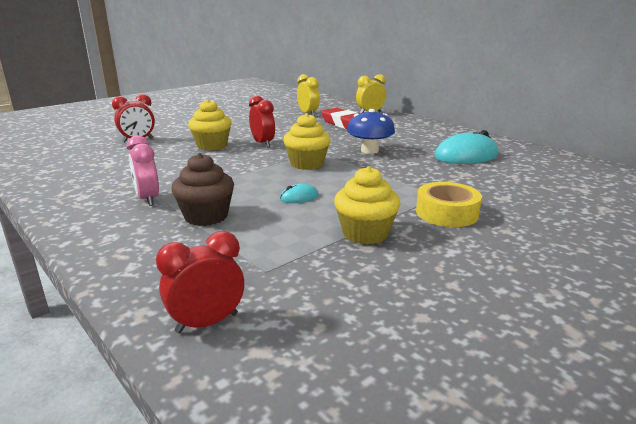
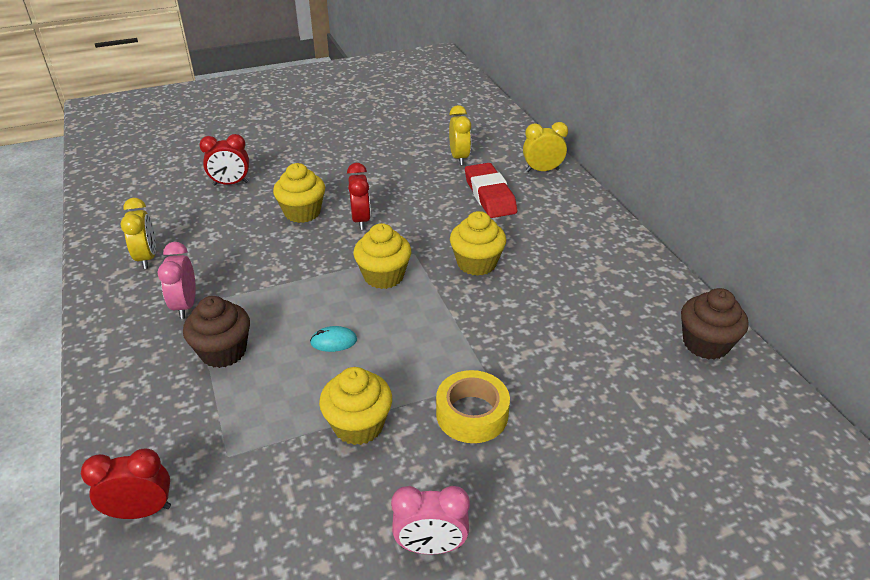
camera: 20 degrees right, 15 degrees up
blue mushroom [347,109,395,154] -> yellow cupcake [450,211,506,276]
turquoise mouse [434,130,498,164] -> none
none -> yellow clock [121,198,156,269]
none -> pink clock [391,486,470,554]
none -> brown cupcake [681,288,749,360]

